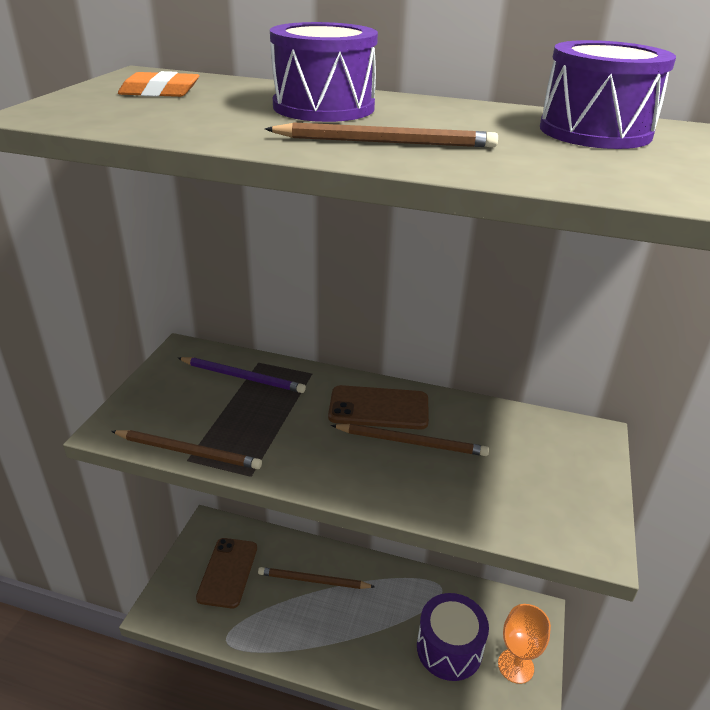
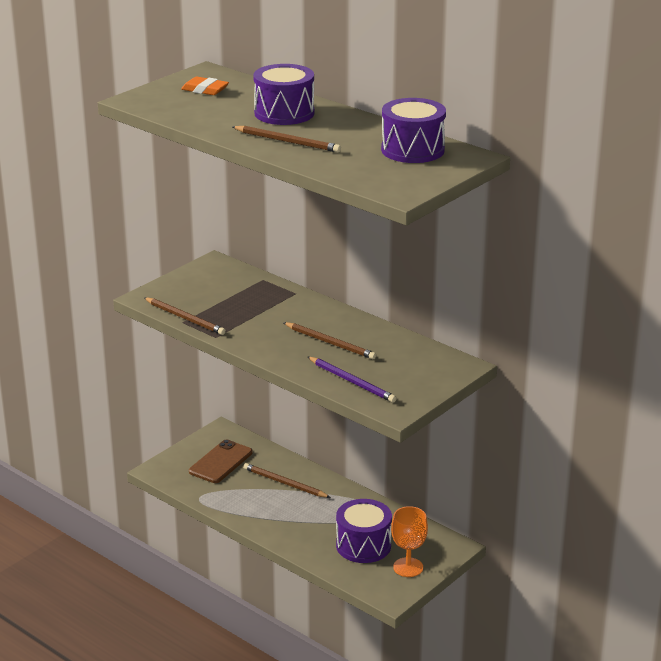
camera: 25 degrees right, 5 degrees down
purple pencil [178,357,306,393] -> purple pencil moved to [308,357,397,403]
brown phone [328,385,429,430] -> none

